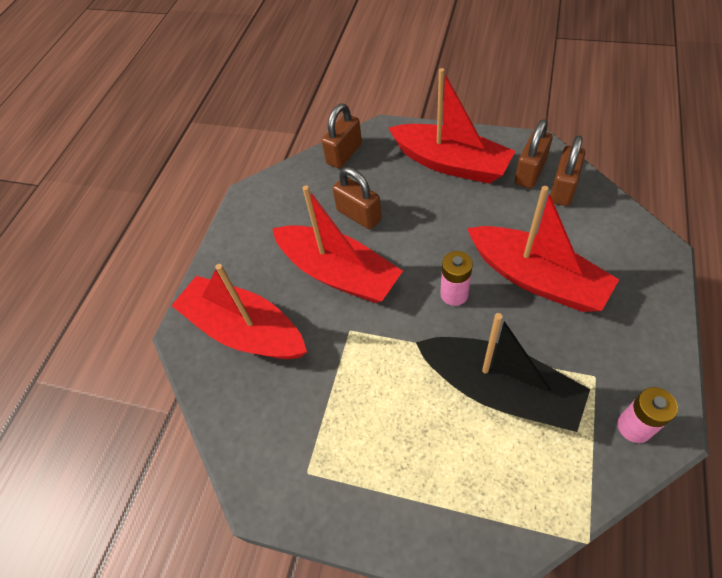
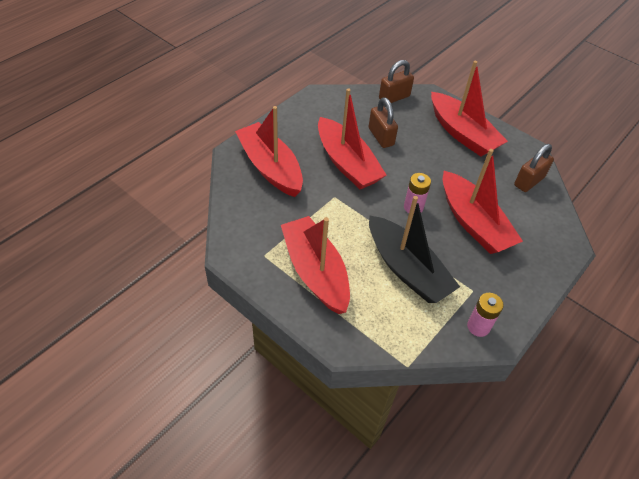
camera: 15 degrees right, 5 degrees down
brown padlock [515,119,553,188] -> none
none -> red boat [281,216,350,314]

